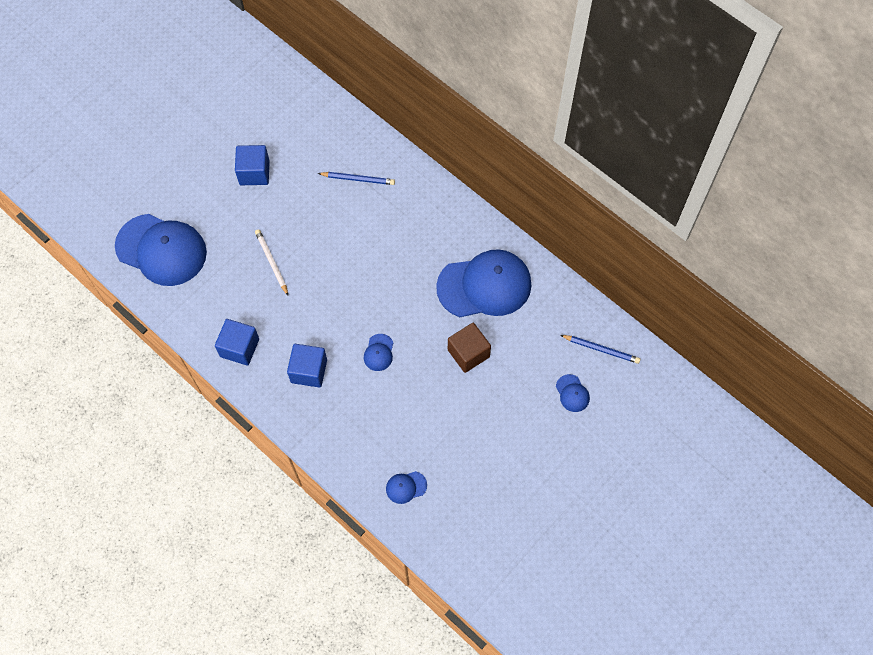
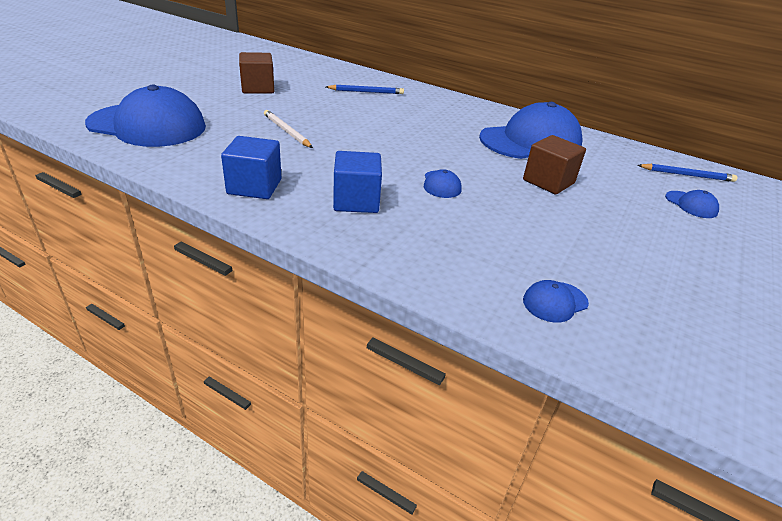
camera: 15 degrees left, 30 degrees down
blue cube [235,145,270,185] -> brown cube [239,52,274,93]

